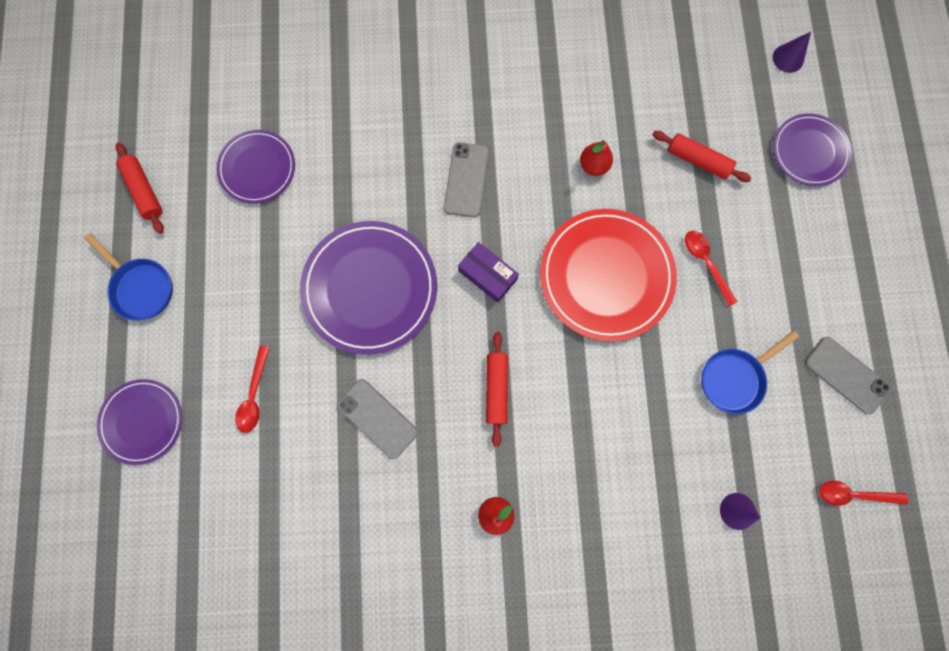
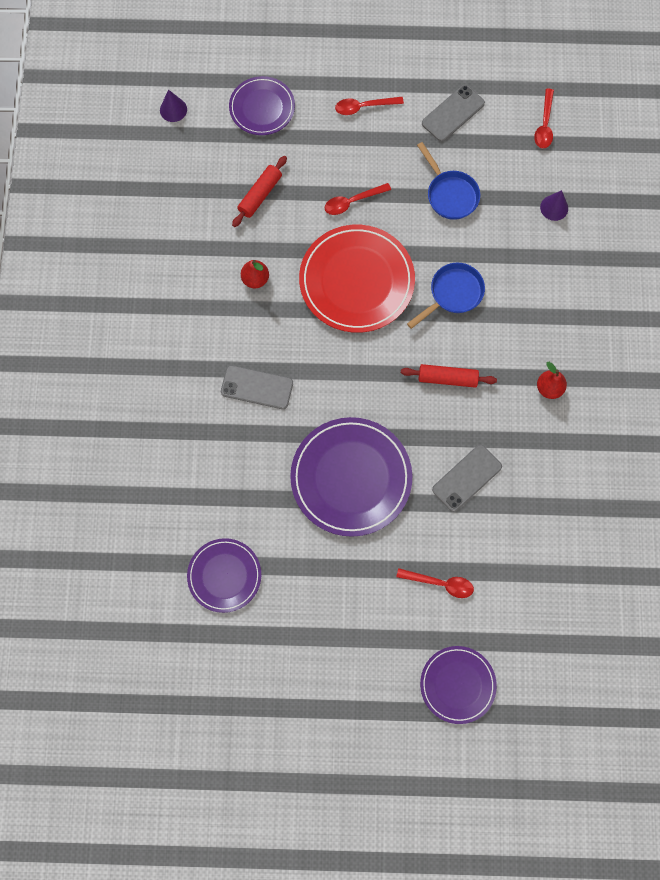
camera: 85 degrees left, 5 degrees down
blue pan [84,233,173,320] -> blue pan moved to [407,263,485,329]
red rolling pin [115,143,164,233] -> none
purple box [458,242,519,303] -> none
none -> red spoon [335,97,404,115]

